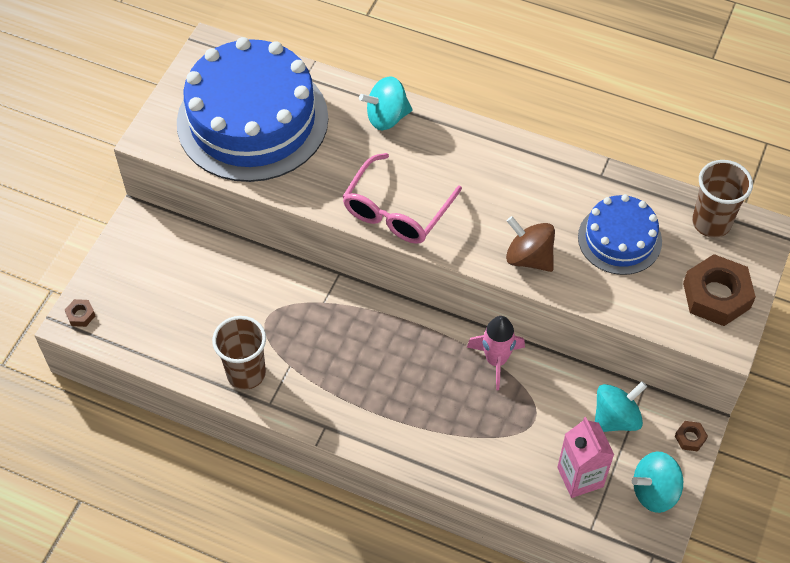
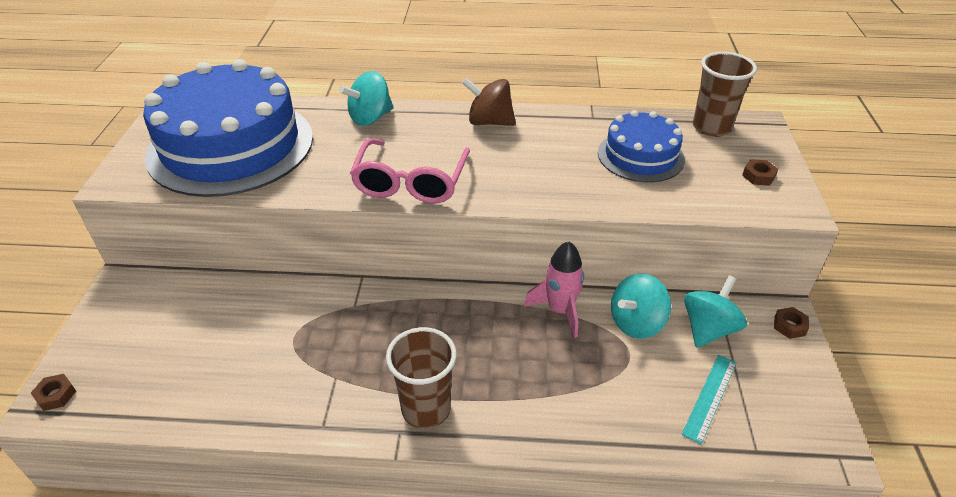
camera: 20 degrees left, 15 degrees down
brown cup [212,316,266,390] -> brown cup moved to [386,327,457,429]
brown spinning top [506,216,555,272] -> brown spinning top moved to [462,78,516,126]
pink carton [557,417,614,498] -> turquoise ruler [681,355,737,444]
turquoise spinning top [632,452,683,513] -> turquoise spinning top moved to [611,273,671,339]
brown nut [683,254,756,326] -> brown nut [742,159,778,186], size x0.45

